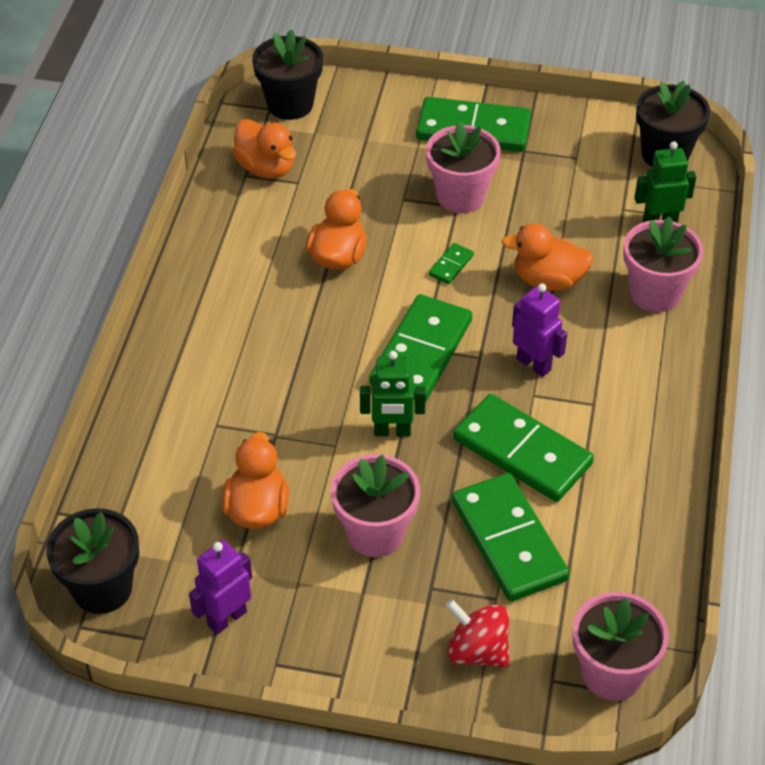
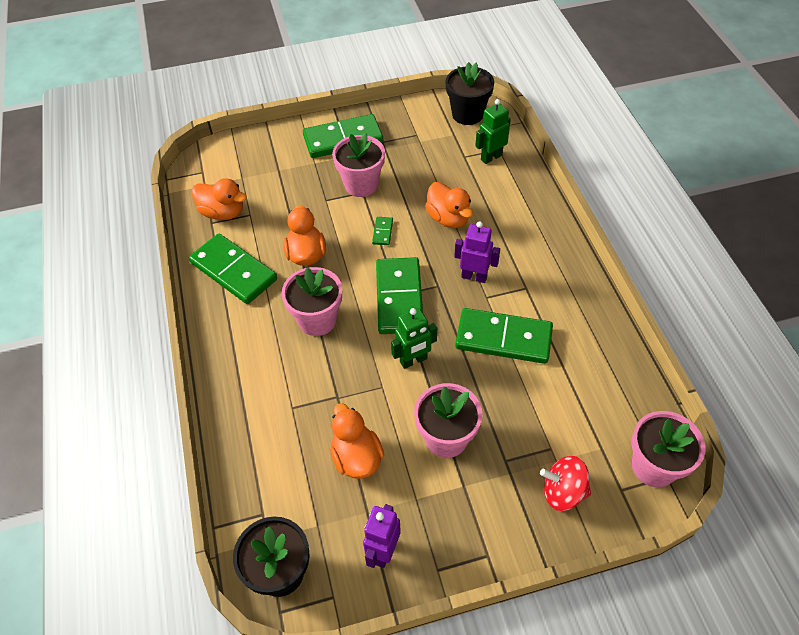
camera: 25 degrees left, 5 degrees up
black flower pot [252,29,323,120] -> none
green domino [452,473,570,601] -> green domino moved to [189,234,277,304]
orange duck [502,223,594,291] -> orange duck turned 105 degrees counterclockwise [425,182,473,228]
pink flower pot [623,216,704,312] -> pink flower pot moved to [282,267,342,336]

